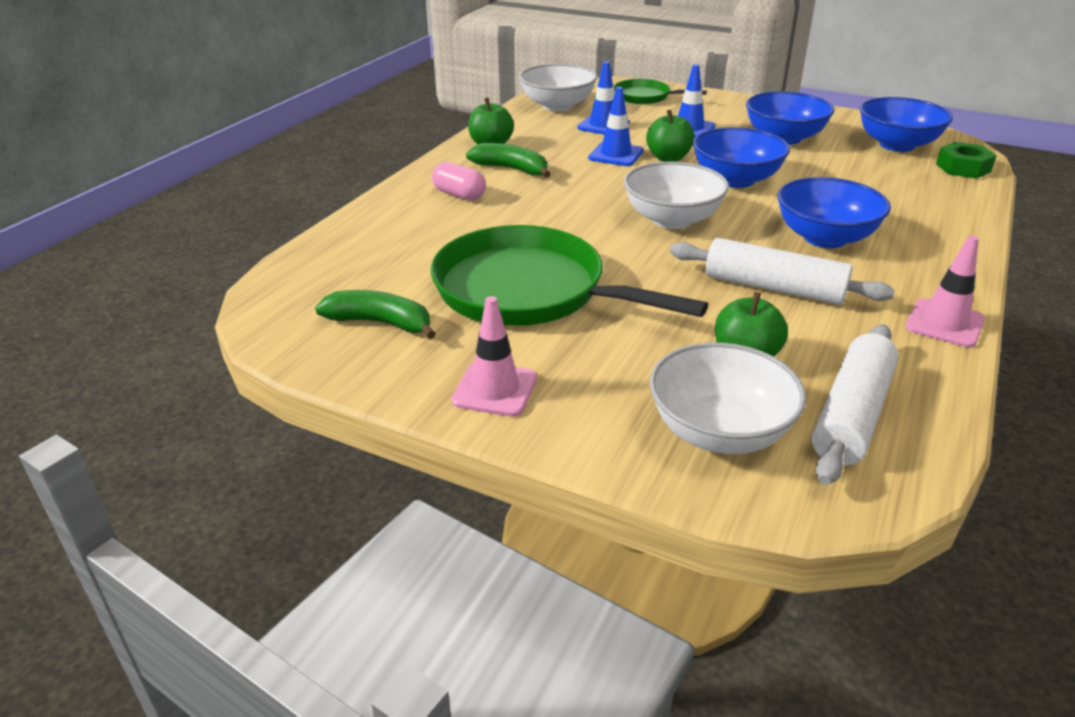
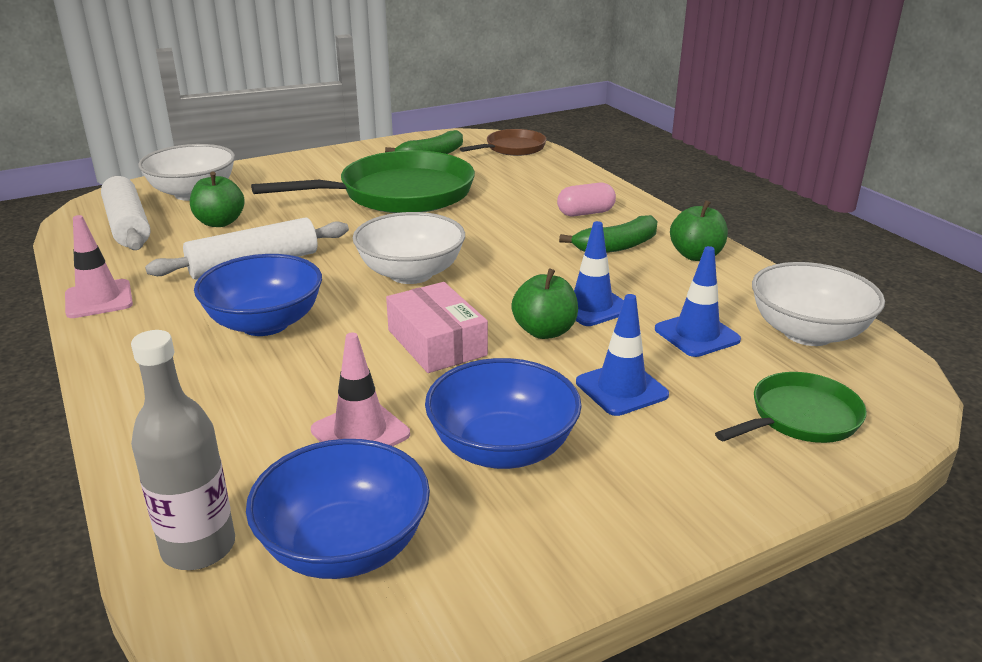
camera: 125 degrees right, 5 degrees down
pink traffic cone [451,296,537,417] -> pink traffic cone moved to [311,333,410,446]
blue bowl [693,127,790,188] -> pink box [386,282,488,373]
green nut [936,142,997,179] -> grey bottle [131,330,235,570]
none -> brown pan [460,129,547,156]

